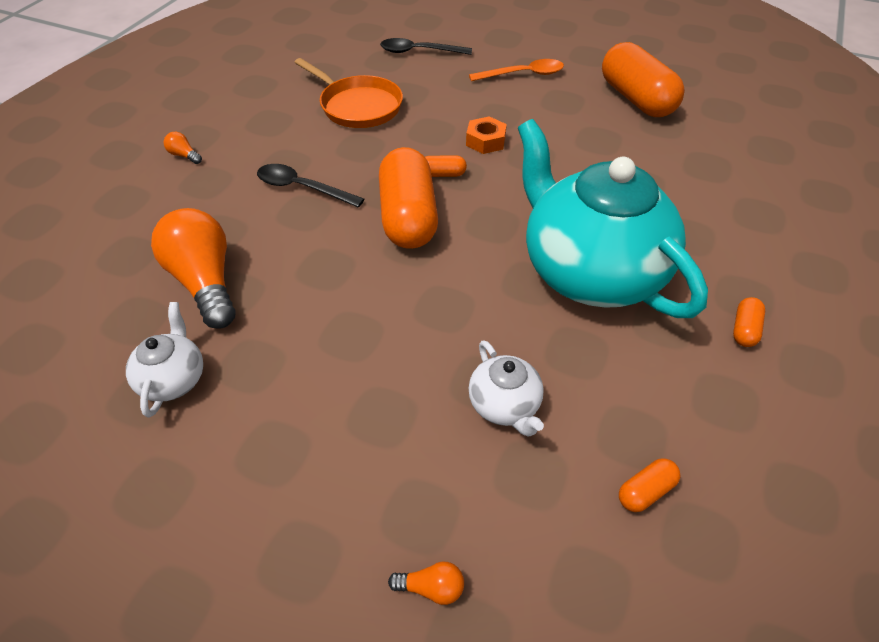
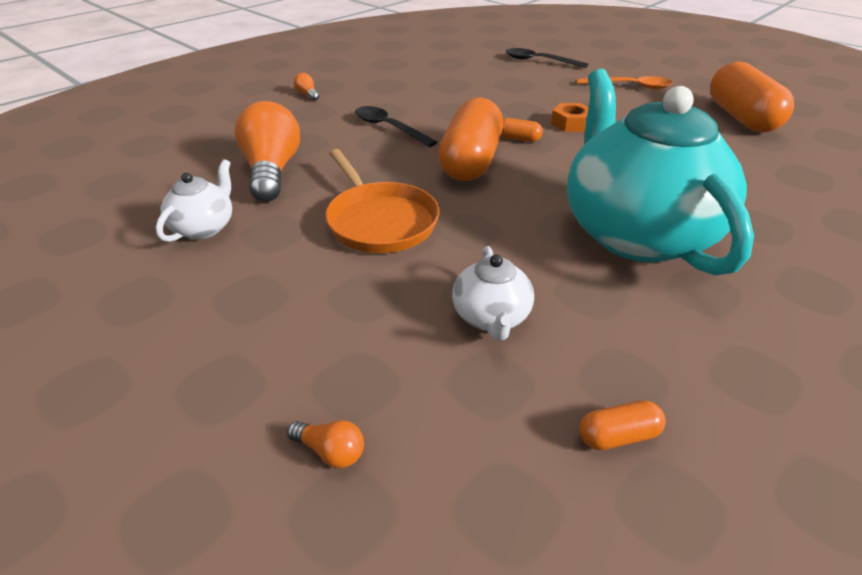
camera: 20 degrees right, 10 degrees down
orange pan [294,58,403,128] -> orange pan moved to [325,149,440,253]
orange capsule [733,297,765,347] -> none

